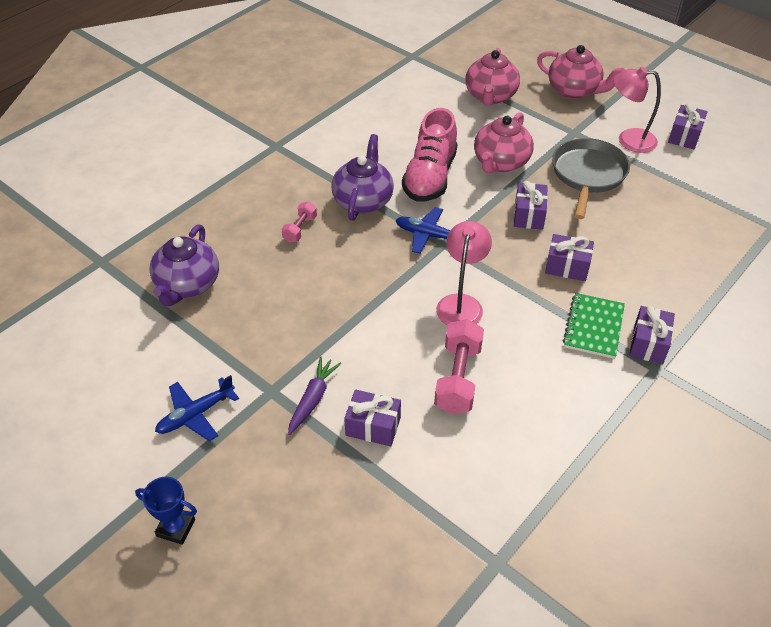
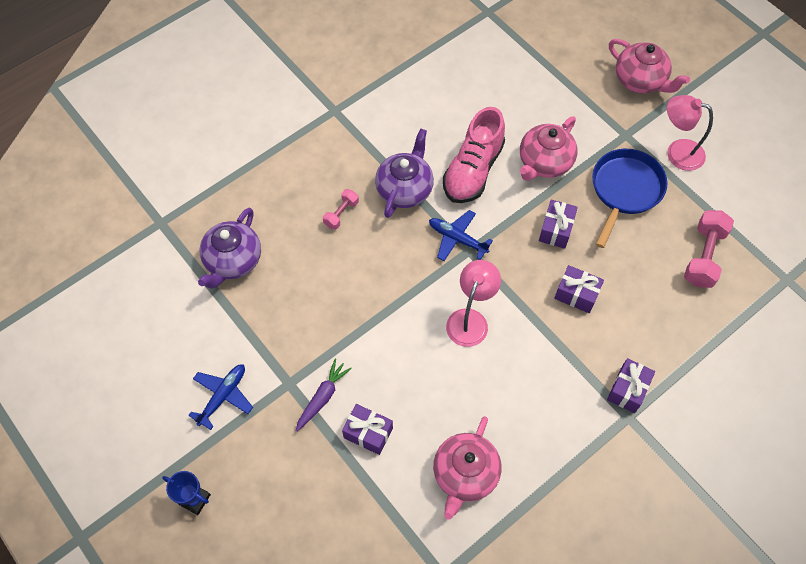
camera: 10 degrees right, 15 degrees up
blue plane [155,375,239,441] -> blue plane turned 150 degrees clockwise [188,364,253,430]
pink dumbbell [434,319,484,414] -> pink dumbbell moved to [684,210,734,288]
pink teapot [465,48,520,106] -> pink teapot moved to [433,416,501,520]
grey pan [552,138,630,219] -> blue pan [592,149,667,248]
green notebook [563,293,625,359] -> none
purple gift [668,103,708,149] -> none

